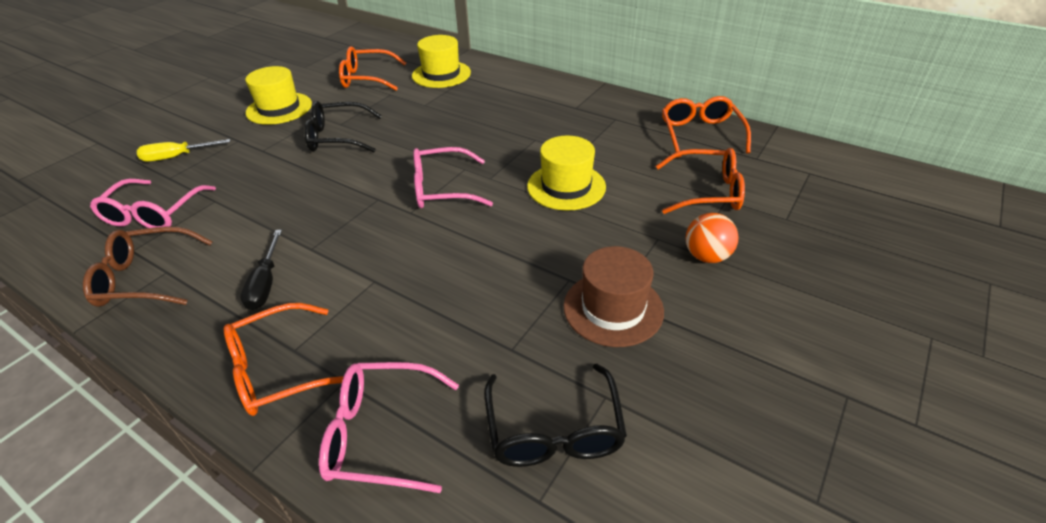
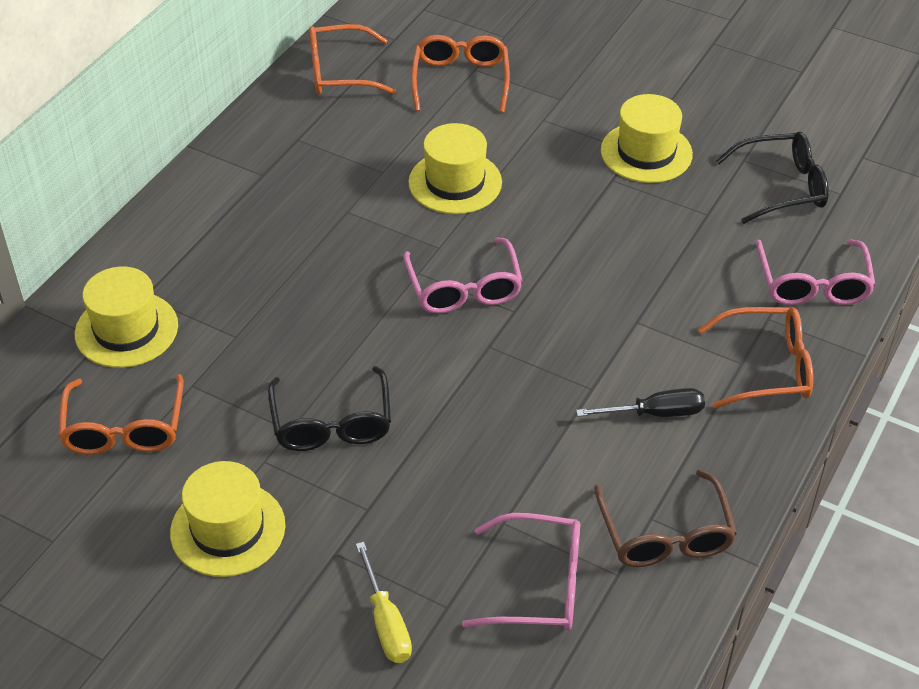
camera: 95 degrees left, 5 degrees up
orange glasses [224,303,344,416] -> orange glasses turned 60 degrees counterclockwise [698,307,813,408]
brown hat [564,246,664,347] -> yellow hat [601,94,693,183]
orange ball [686,213,739,263] -> none

